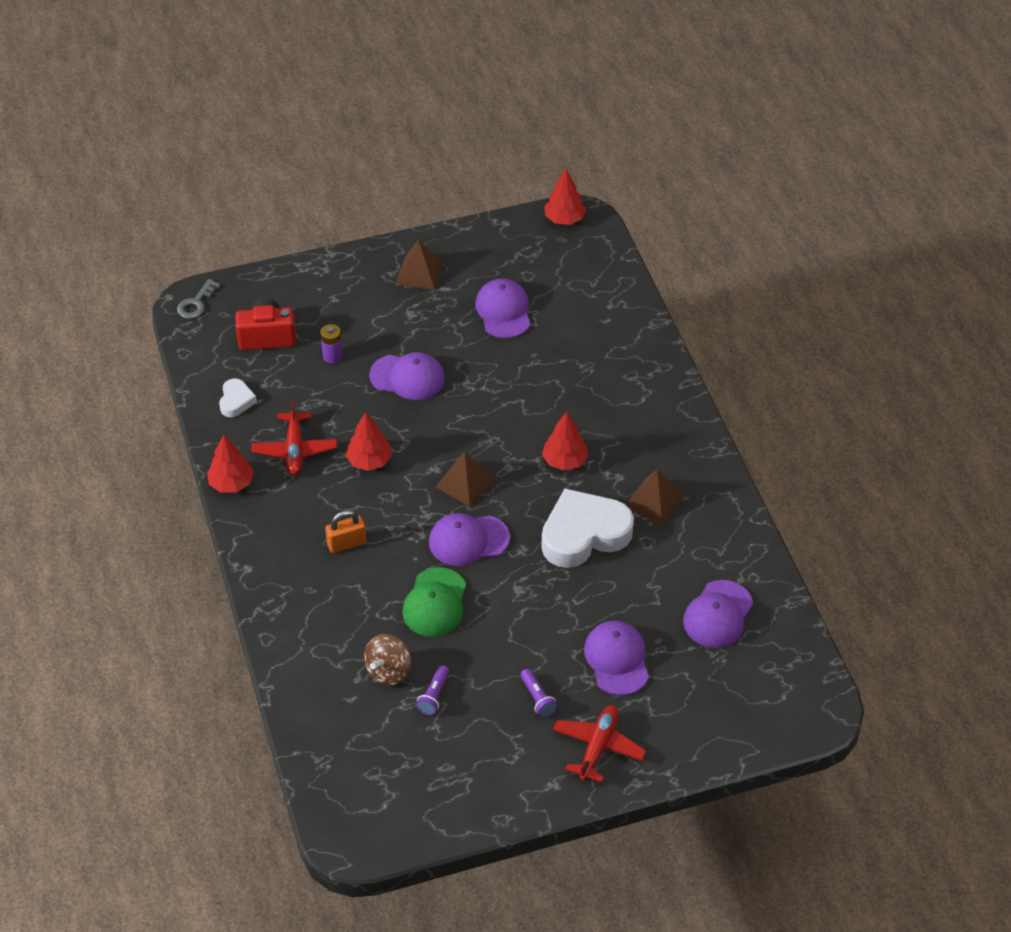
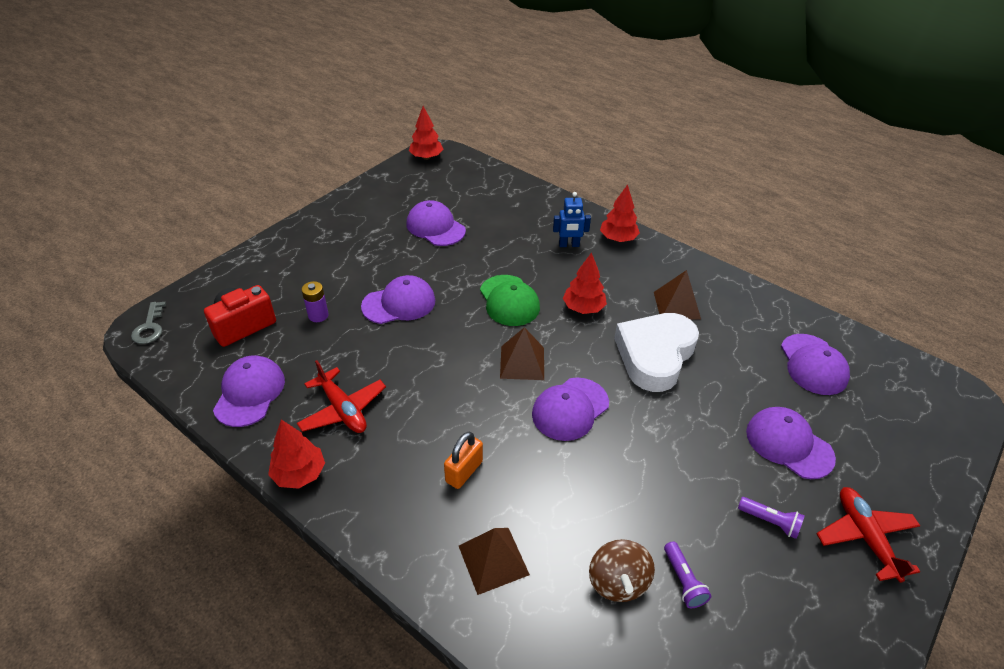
camera: 35 degrees left, 5 degrees down
white heart [219,378,257,417] -> purple cap [213,356,285,427]
red tree [346,412,392,471] -> red tree moved to [600,184,640,242]
brown pyramid [396,240,443,290] -> brown pyramid moved to [459,528,530,595]
green cap [402,567,466,637] -> green cap moved to [480,275,540,326]
none -> blue robot [553,192,591,247]

